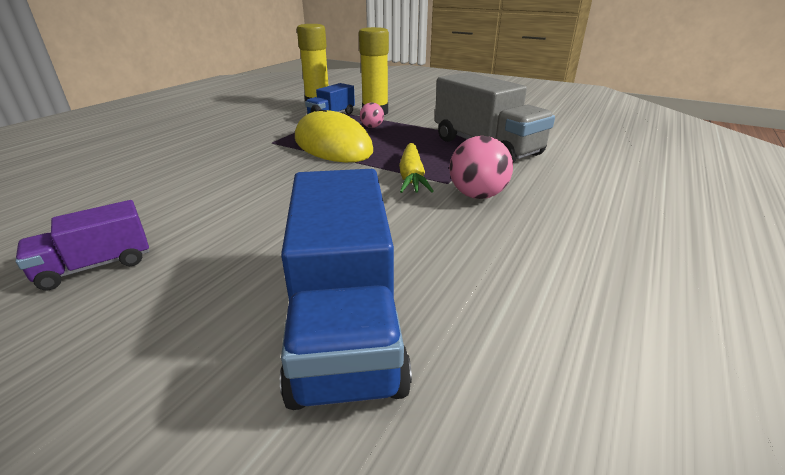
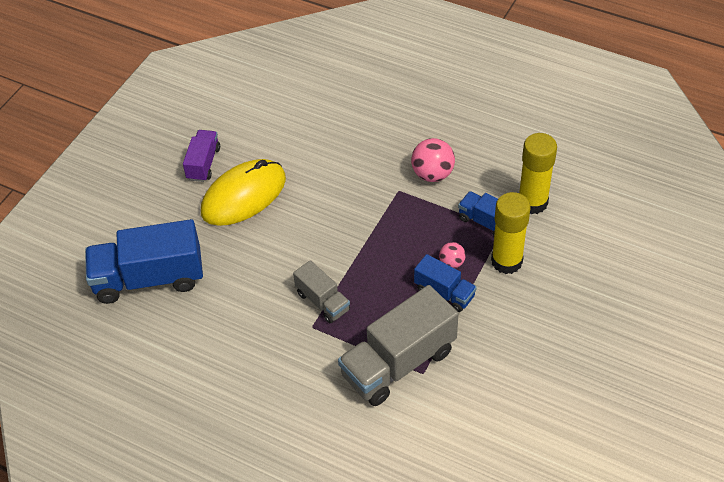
camera: 90 degrees right, 20 degrees up
purple truck [15,200,149,290] -> purple truck turned 45 degrees clockwise [183,130,220,182]
yellow mouse [295,105,373,162] -> yellow mouse moved to [201,159,286,226]
yellow carrot [399,143,434,193] -> grey truck [293,260,350,323]
pink ball [449,136,513,199] -> pink ball moved to [411,138,455,182]
none -> blue truck [414,254,477,312]

